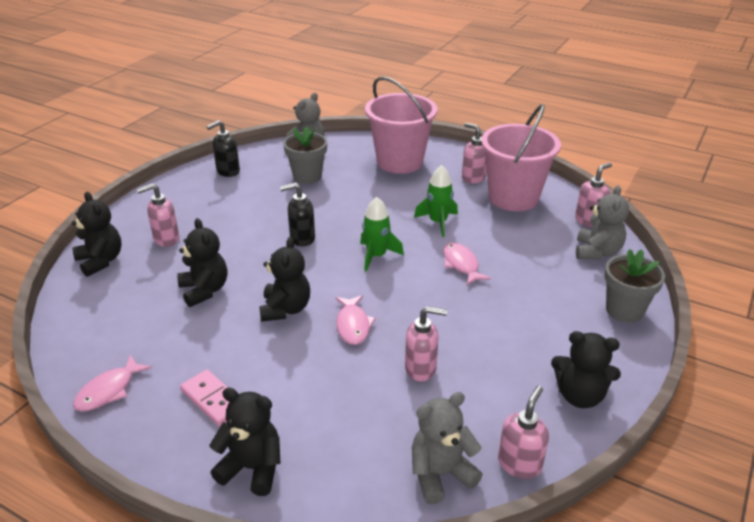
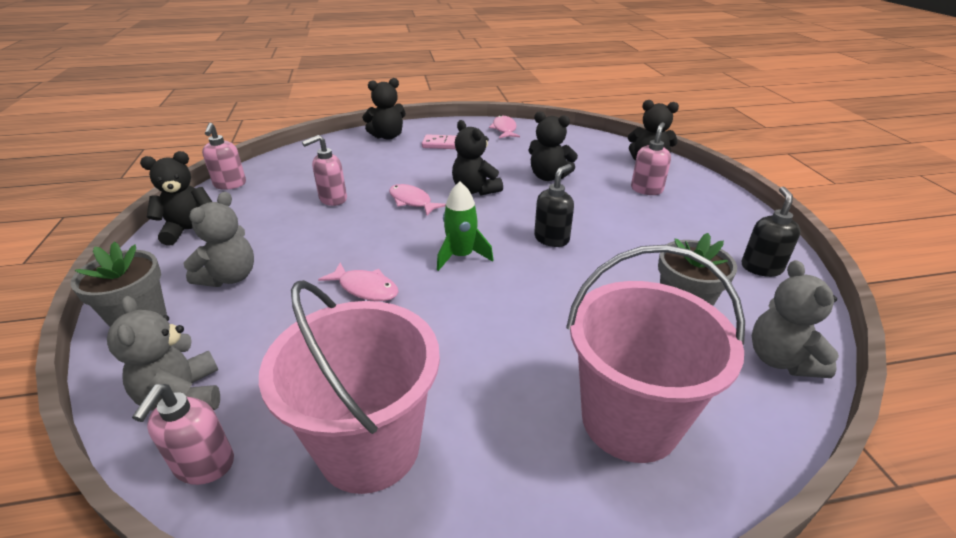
camera: 140 degrees right, 0 degrees up
grey teddy bear [412,392,483,504] -> grey teddy bear moved to [184,192,254,287]
green rocket [414,165,458,237] -> none
pink soap dispenser [462,123,487,184] -> none

